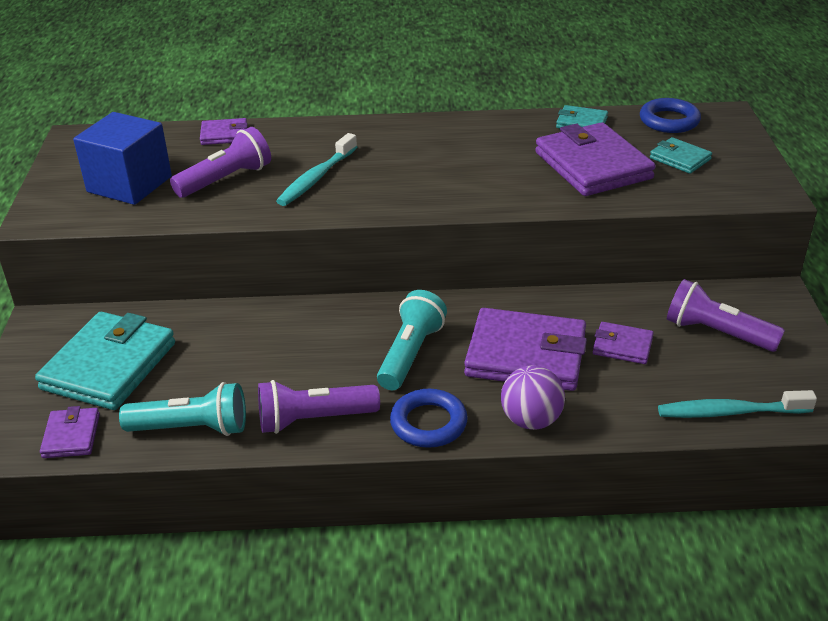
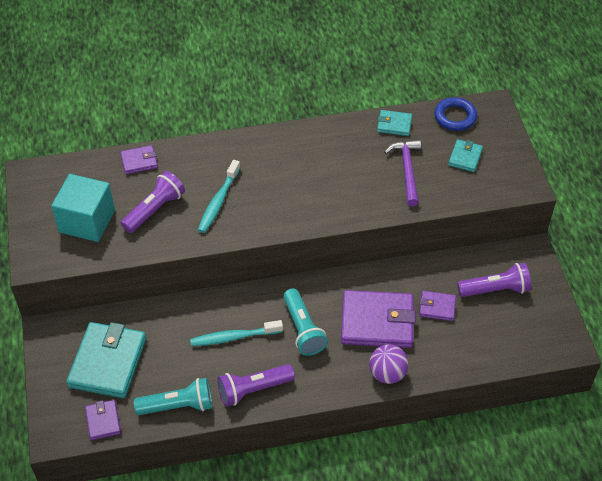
camera: 10 degrees left, 15 degrees up
blue cube [73,112,172,205] -> turquoise cube [51,174,115,242]
turquoise flashlight [377,290,447,390] -> turquoise flashlight turned 150 degrees clockwise [283,288,328,356]
blue ring [390,389,468,448] -> none
purple wallet [535,122,656,196] -> purple hammer [384,139,421,207]
turquoise wallet [650,137,712,174] -> turquoise wallet turned 75 degrees clockwise [448,139,483,172]
turquoise toothbrush [658,390,817,418] -> turquoise toothbrush moved to [190,320,283,346]
purple flashlight [667,279,785,352] -> purple flashlight turned 150 degrees clockwise [457,263,531,297]

